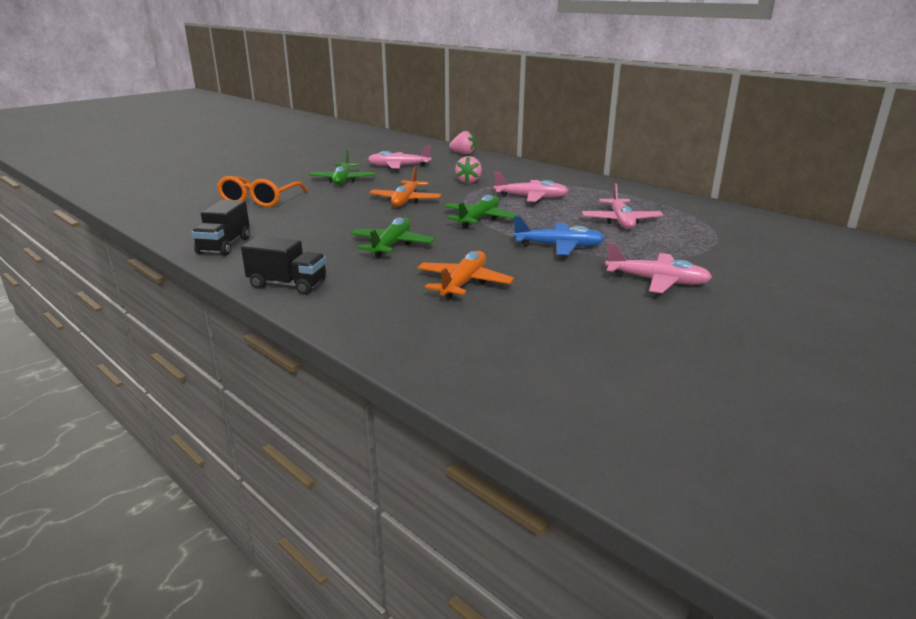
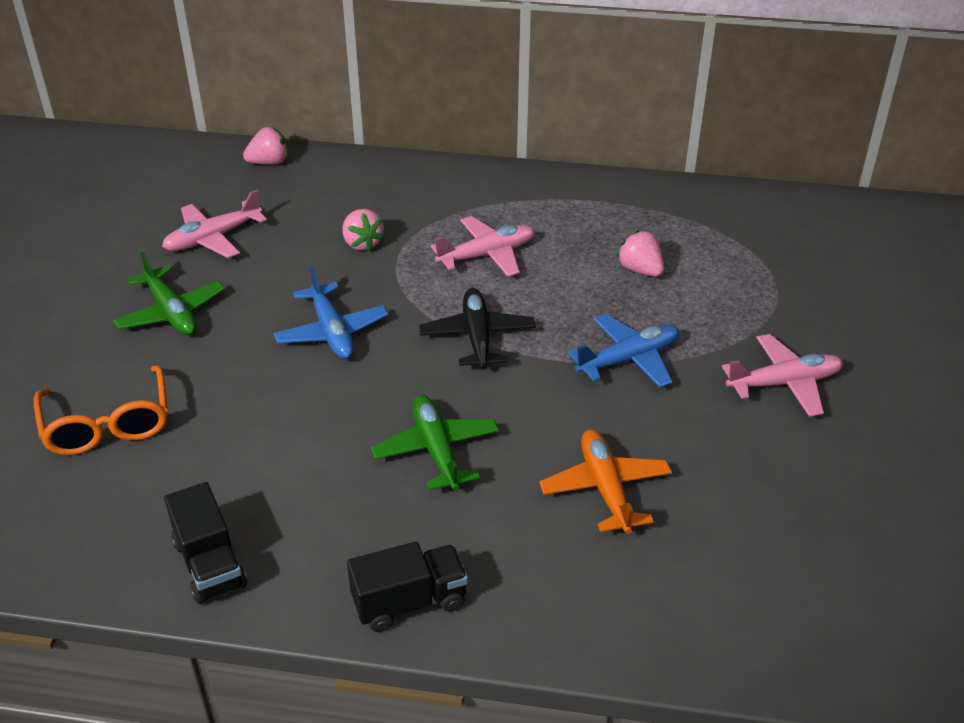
camera: 35 degrees left, 15 degrees up
orange plane [369,167,441,207] -> blue plane [273,266,388,359]
green plane [444,195,518,228] -> black plane [419,288,535,369]
pink plane [582,183,663,229] -> pink strawberry [617,230,664,277]

